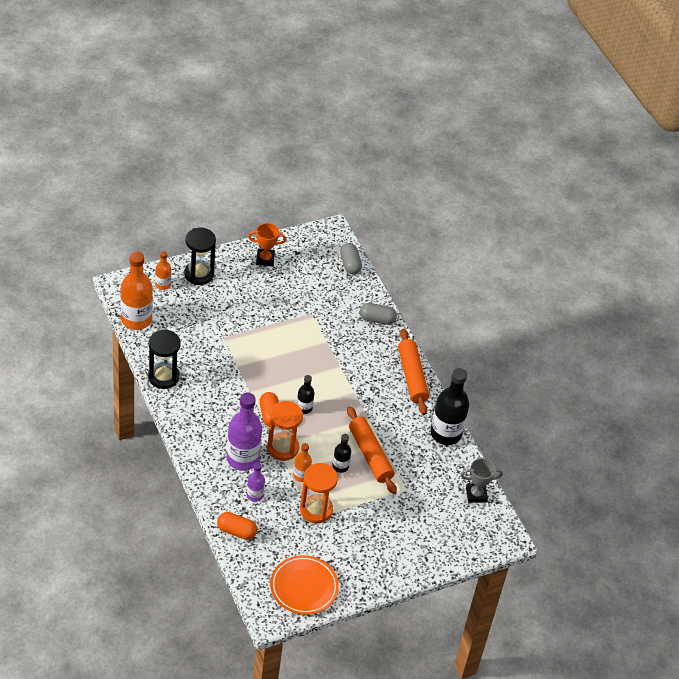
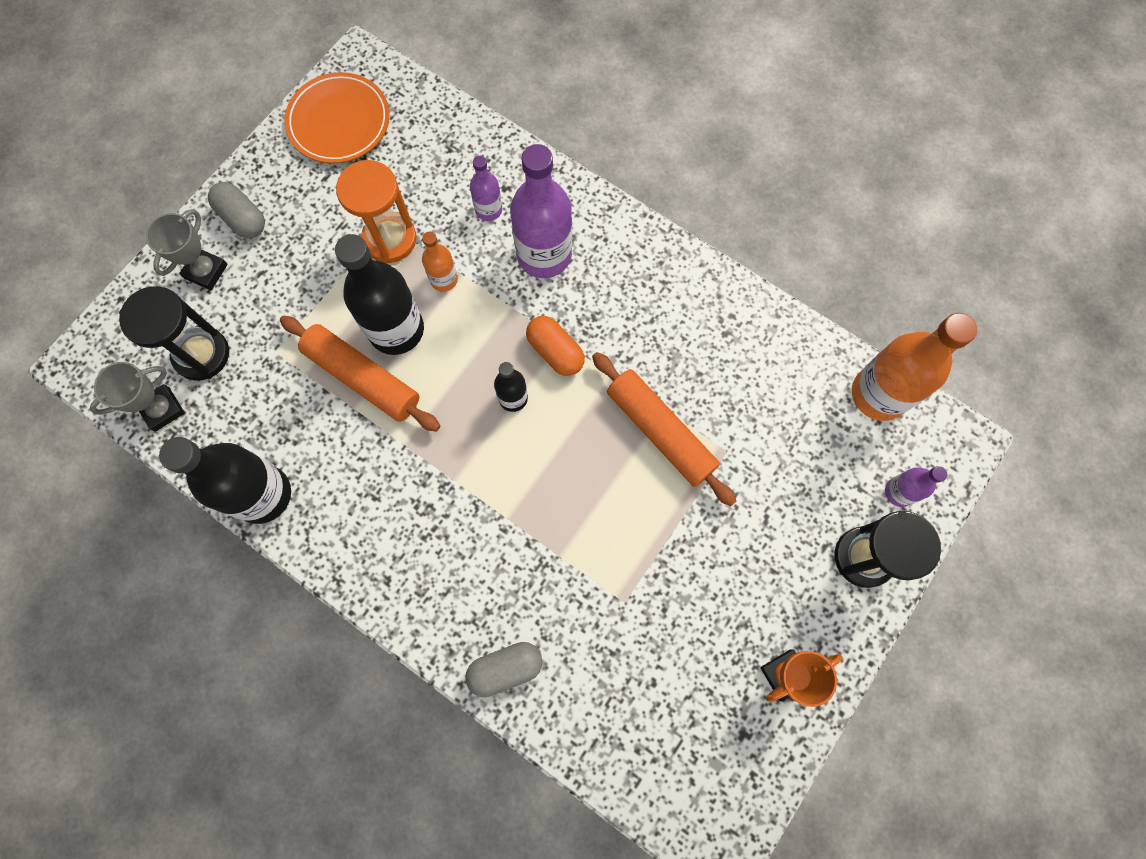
camera: 155 degrees right, 25 degrees up
black hourglass [148,330,181,389] -> black hourglass moved to [119,286,229,381]
orange bottle [155,251,171,290] -> purple bottle [885,466,947,507]
orange capsule [217,512,257,540] -> none
orange hourglass [267,401,303,461] -> none
black bottle [332,434,351,473] -> black bottle [335,234,424,355], size x1.97
grey capsule [340,243,362,274] -> grey capsule moved to [208,182,265,238]
orange rolling pin [398,329,429,415] -> orange rolling pin moved to [592,352,736,506]
none -> grey trophy [146,209,228,290]

